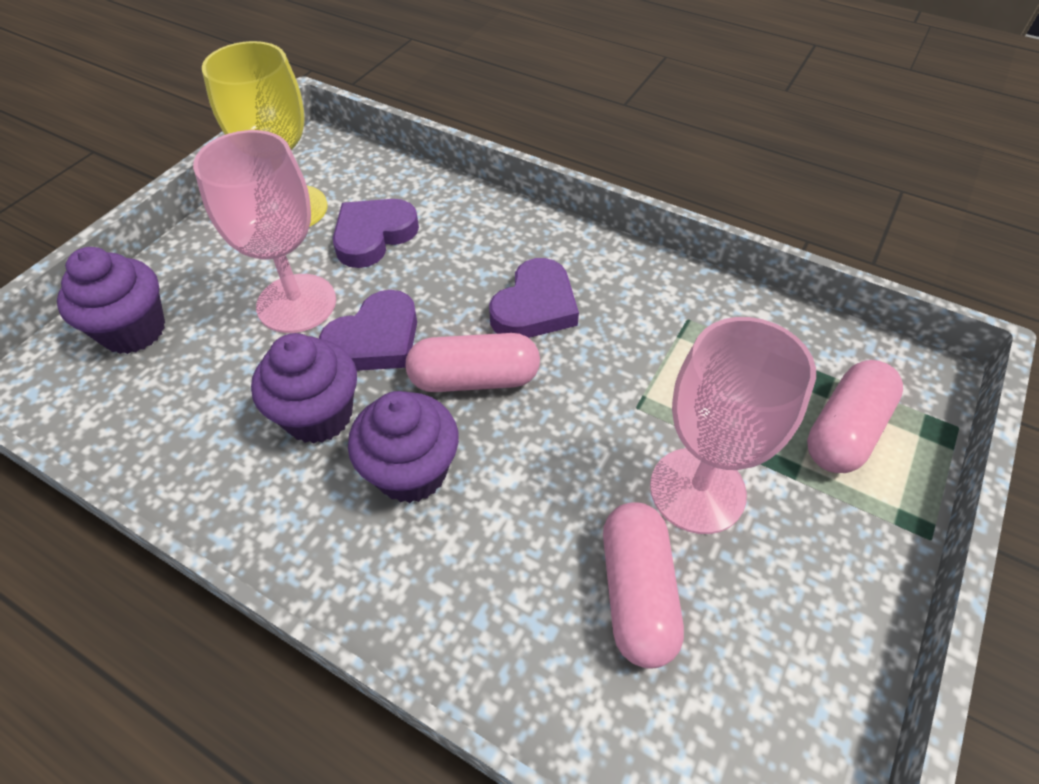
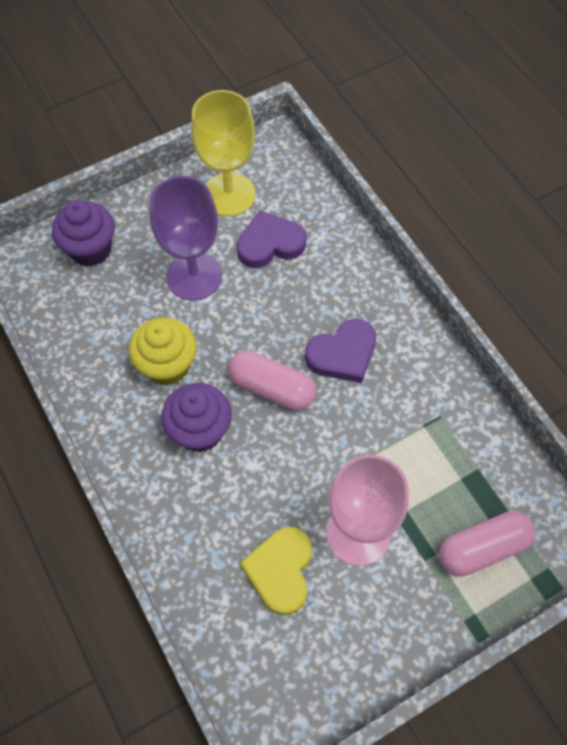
camera: 30 degrees right, 10 degrees up
pink goblet [193,130,336,333] -> purple goblet [150,176,222,300]
purple cupcake [251,333,357,444] -> yellow cupcake [129,317,196,386]
purple heart [319,290,417,371] -> none
pink capsule [603,502,684,669] -> yellow heart [240,527,312,616]

